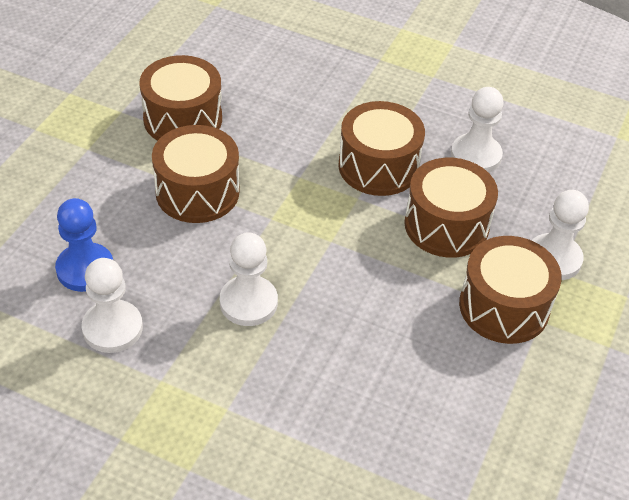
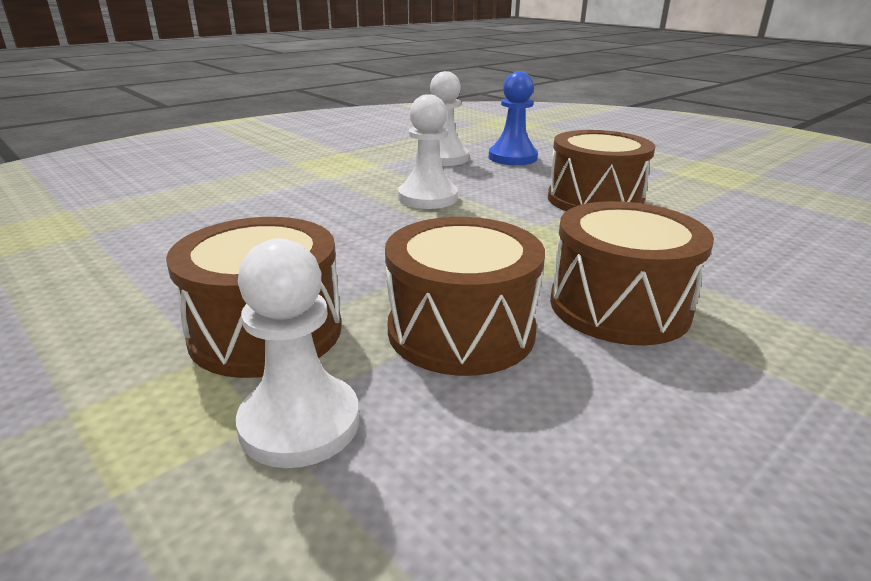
camera: 115 degrees right, 20 degrees down
brown drum [139,55,222,141] -> none
white pawn [451,87,504,173] -> none

